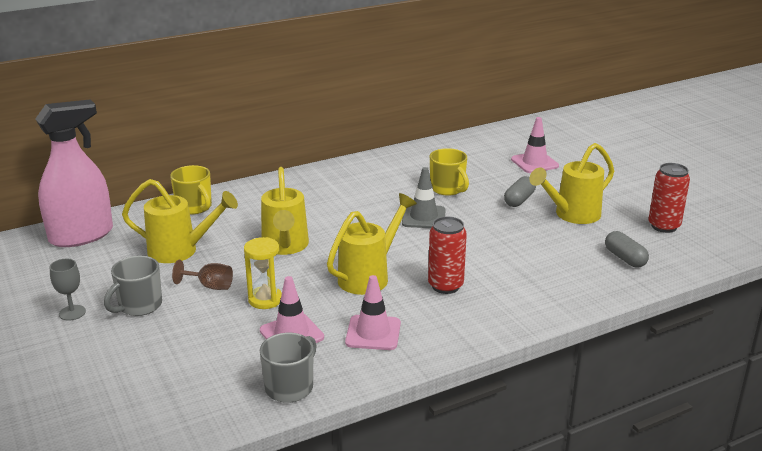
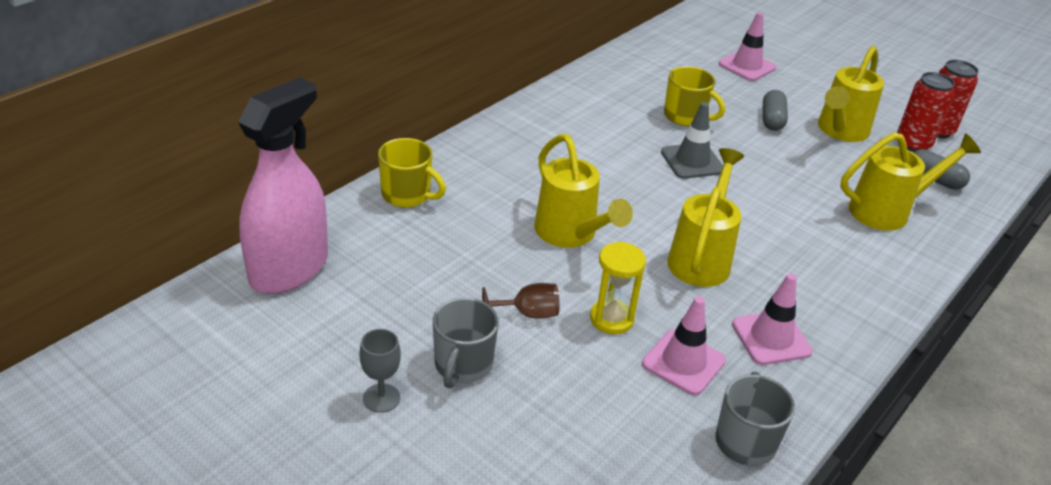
camera: 25 degrees left, 10 degrees up
yellow watering can [122,179,238,263] -> yellow watering can moved to [840,132,981,231]
red can [428,216,467,294] -> red can moved to [897,72,955,152]

